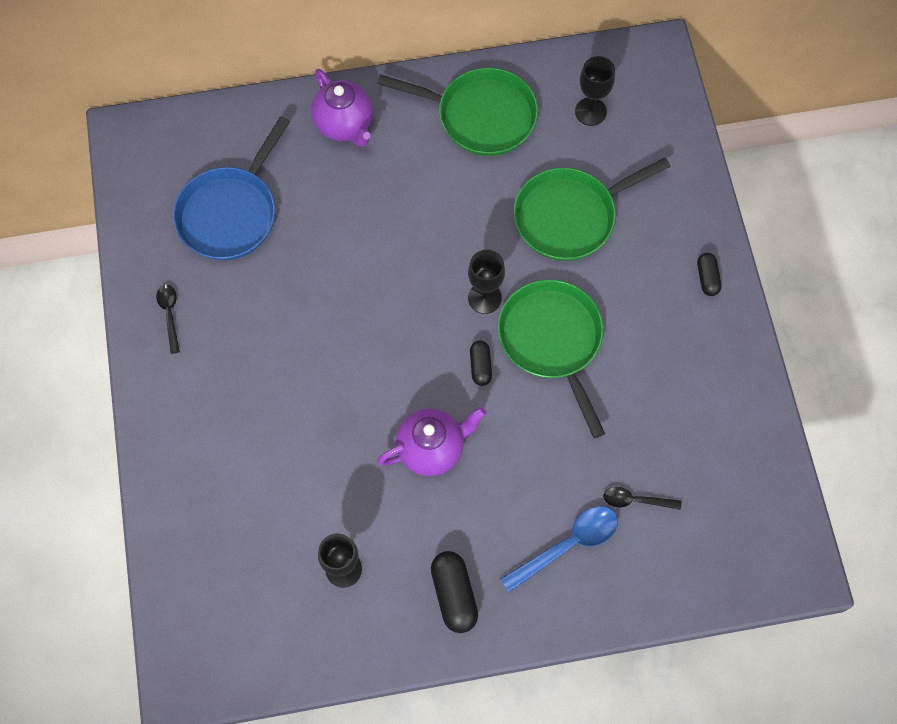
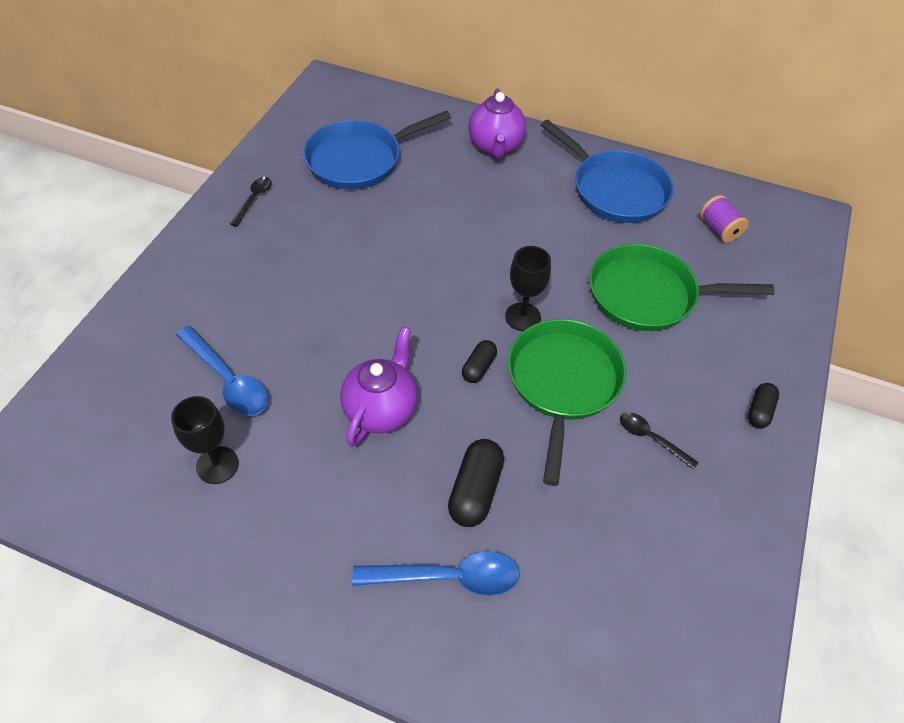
camera: 30 degrees right, 15 degrees down
purple teapot [377,407,486,476] -> purple teapot turned 75 degrees counterclockwise [340,326,418,447]
green pan [378,68,538,156] -> blue pan [541,119,674,223]
black capsule [431,551,478,633] -> black capsule moved to [448,439,504,527]
black goblet [575,56,615,126] -> purple spool [700,195,749,243]
black spoon [603,487,681,510] -> black spoon moved to [620,412,699,470]
none -> blue spoon [176,326,268,416]

